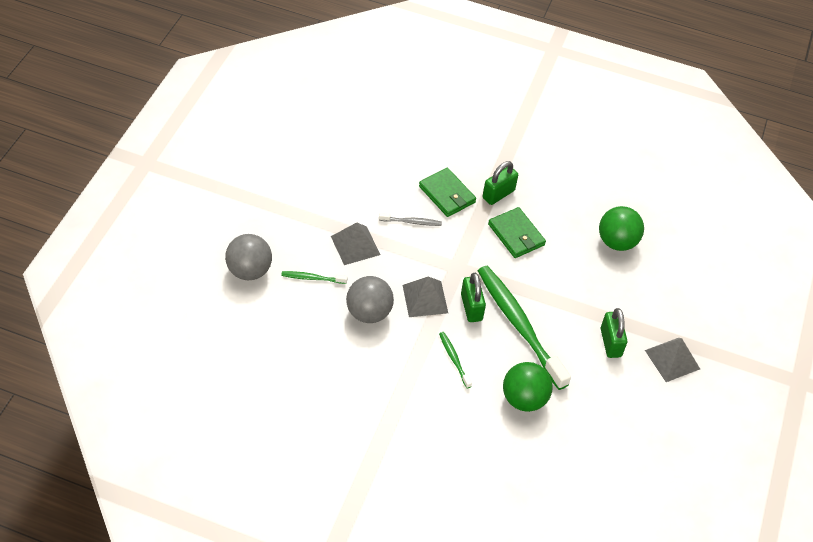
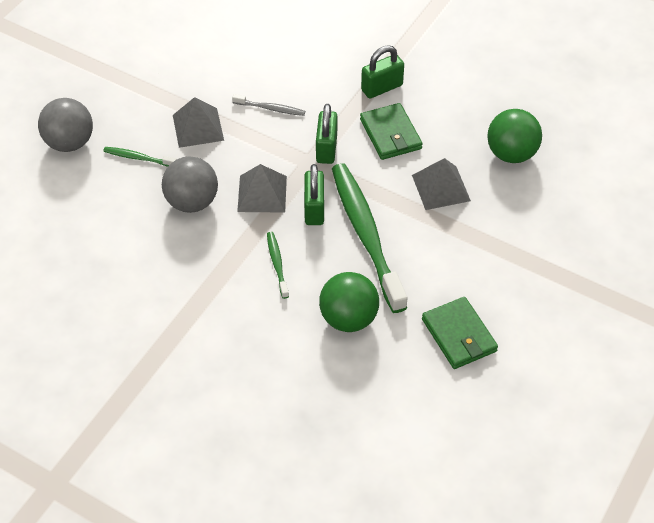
camera: 15 degrees right, 0 degrees up
green wallet [419,168,476,217] -> green wallet moved to [422,297,498,369]
green padlock [601,308,627,358] -> green padlock moved to [316,104,338,164]
grey pyramid [645,338,700,382] -> grey pyramid moved to [412,158,471,210]

